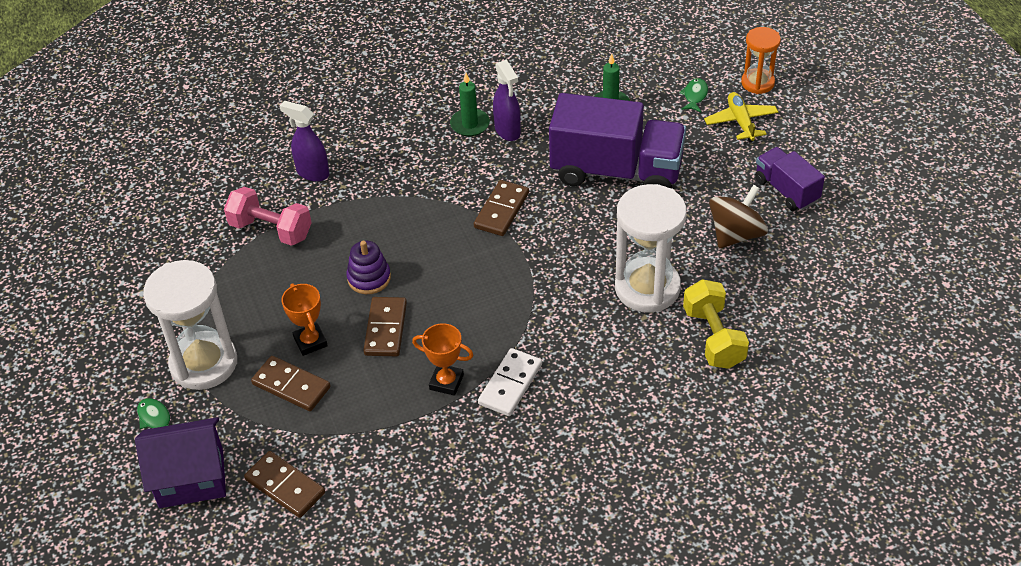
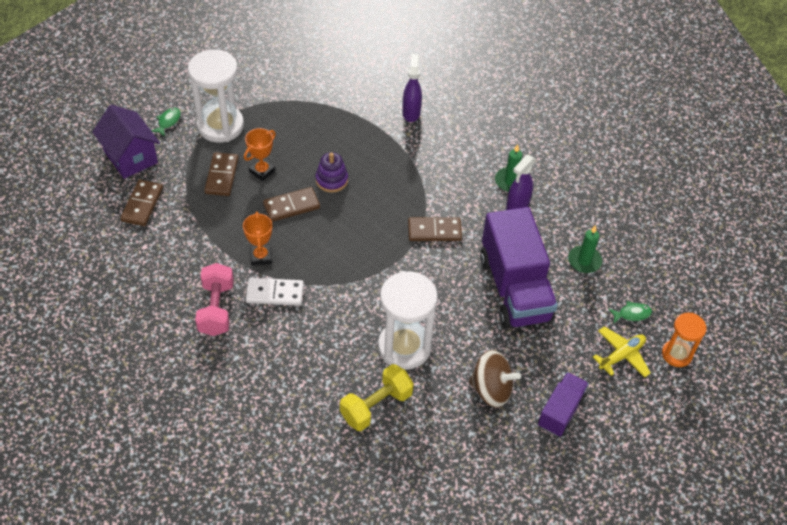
camera: 60 degrees right, 5 degrees up
pink dumbbell [224,187,312,246] -> pink dumbbell moved to [195,263,234,336]

